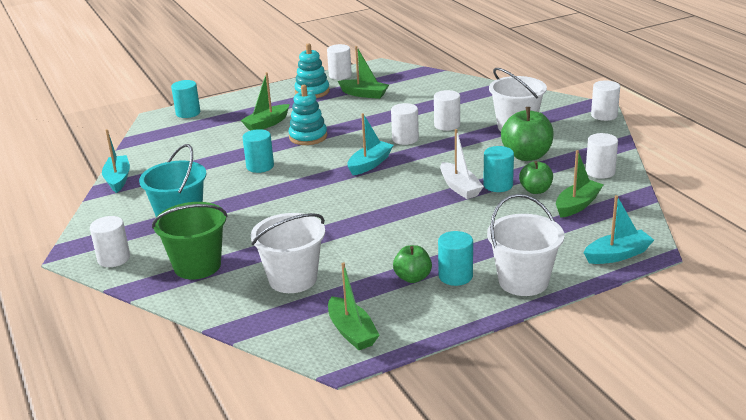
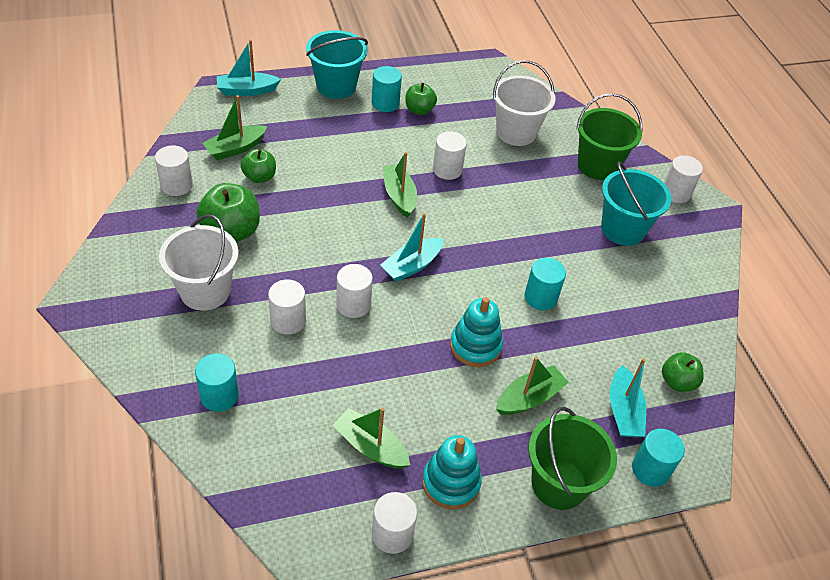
camera: 175 degrees left, 20 degrees up
turquoise boat [102,129,130,193] -> turquoise boat moved to [610,358,646,437]
green boat [328,262,380,350] -> green boat moved to [383,152,417,218]
white boat [440,129,484,199] -> none
turquoise cylinder [483,146,514,192] -> turquoise cylinder moved to [195,354,239,412]
white bucket [487,194,565,296] -> turquoise bucket [306,30,368,99]
white cylinder [591,80,620,121] -> white cylinder moved to [433,131,467,180]
none -> green bucket [529,407,617,510]
none -> green apple [662,352,704,392]

